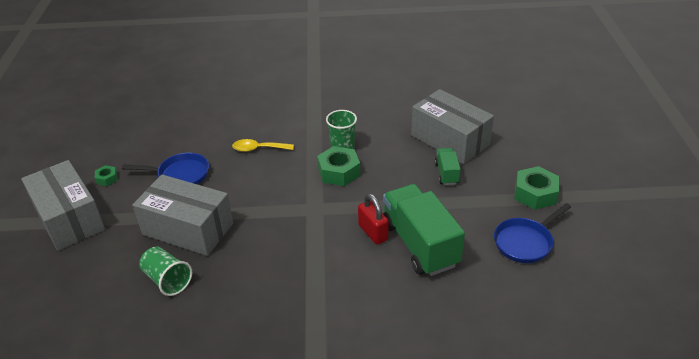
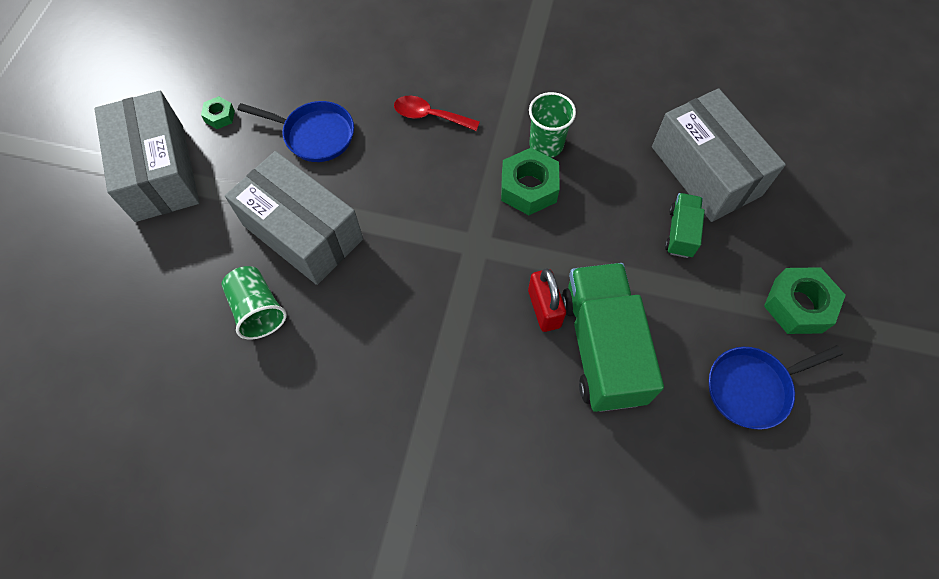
camera: 15 degrees right, 25 degrees up
yellow spoon [232,139,294,152] -> red spoon [394,96,480,131]

